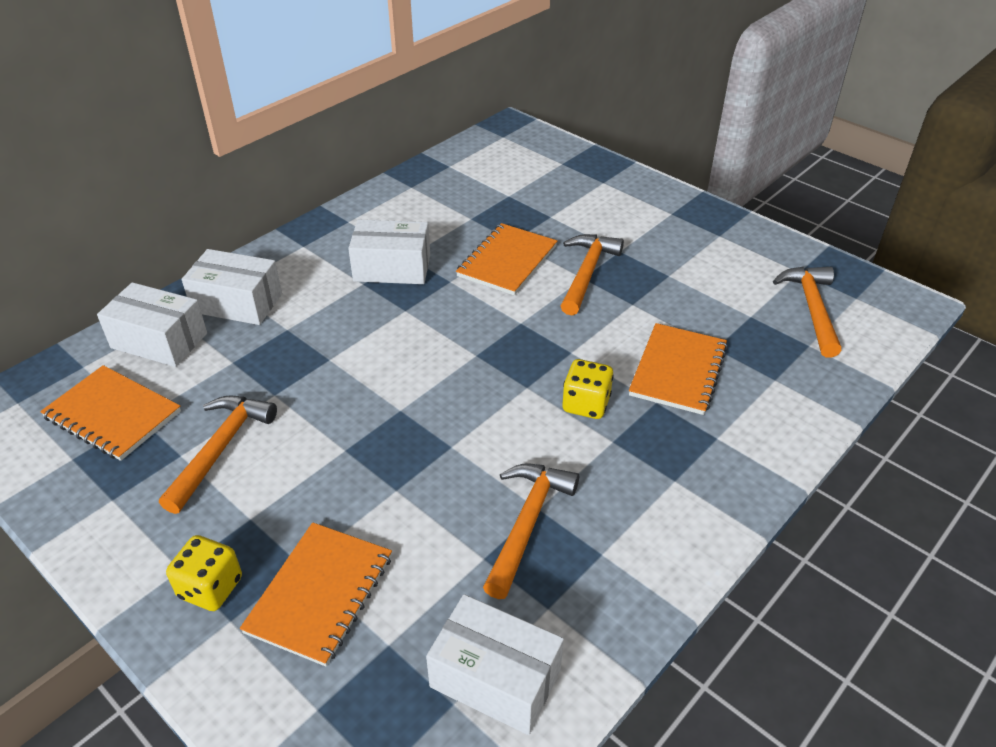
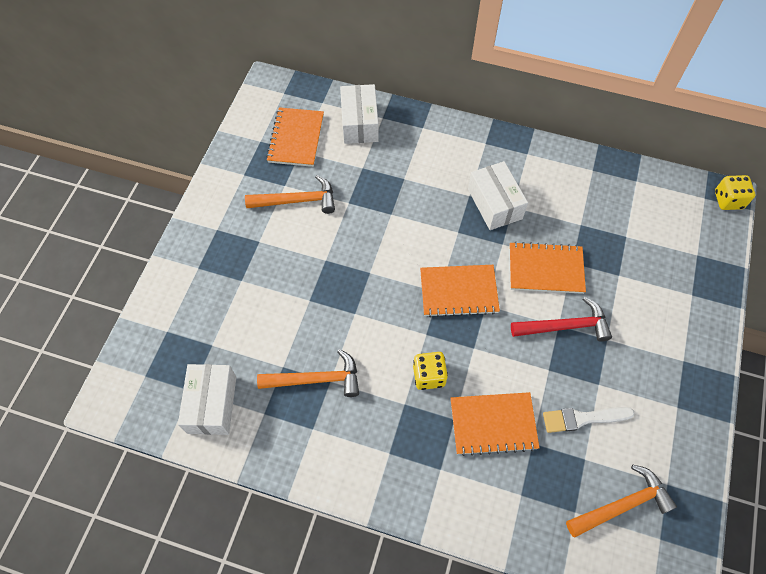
camera: 65 degrees right, 20 degrees up
yellow dice [166,535,242,611] -> yellow dice moved to [715,175,755,210]
white box [182,249,282,325] -> none
orange notebook [240,522,392,666] -> orange notebook moved to [420,265,500,317]
orange hammer [561,234,624,315] -> red hammer [511,297,612,342]
none -> white brush [543,407,635,433]

